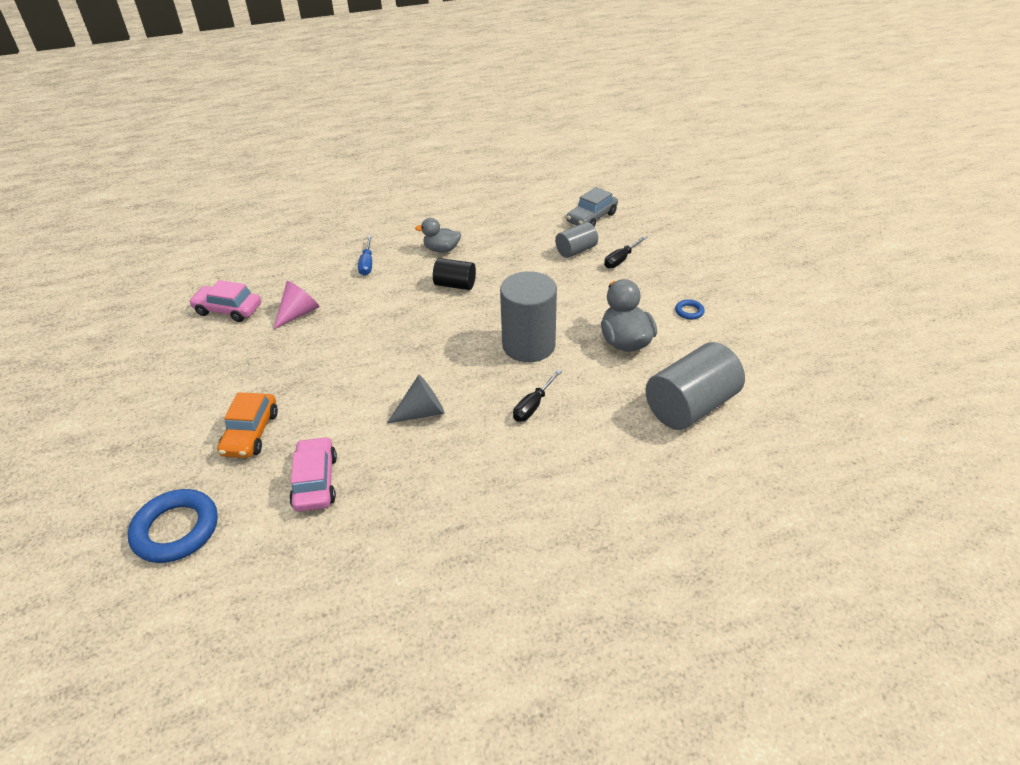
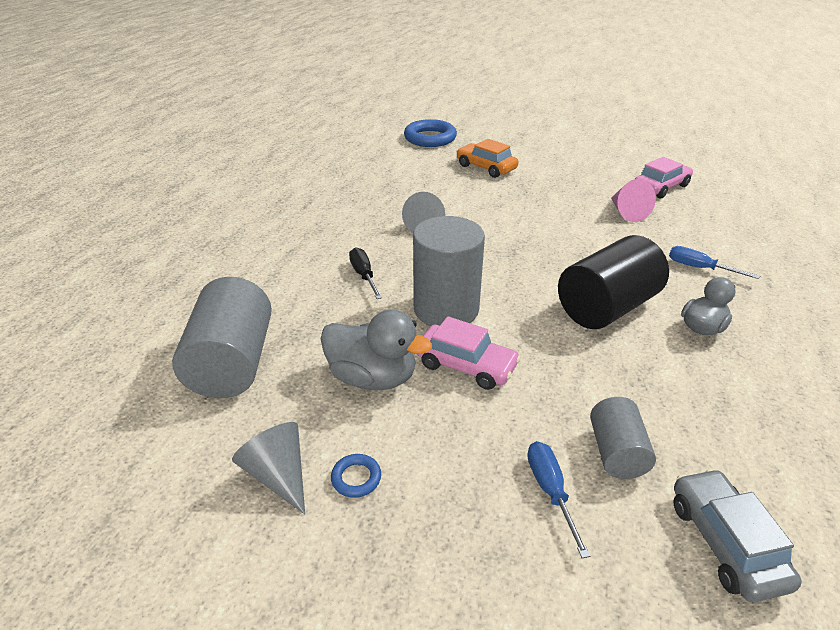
camera: 125 degrees right, 5 degrees down
pink car [289,436,337,512] -> pink car moved to [417,316,521,390]
black cylinder [433,258,476,290] -> black cylinder [558,235,669,329], size x1.78
black screwdriver [604,236,647,268] -> blue screwdriver [527,441,590,558]
none -> grey cone [232,422,305,514]

